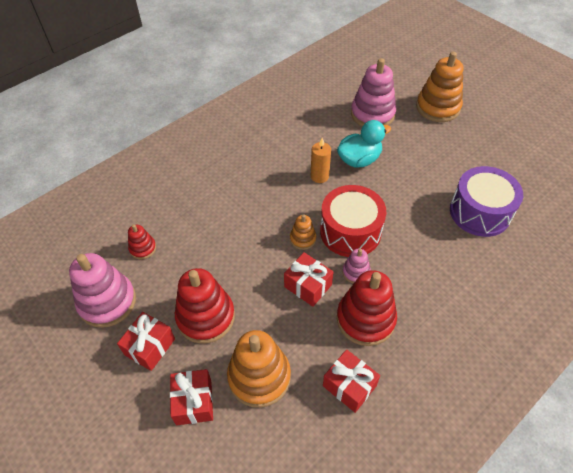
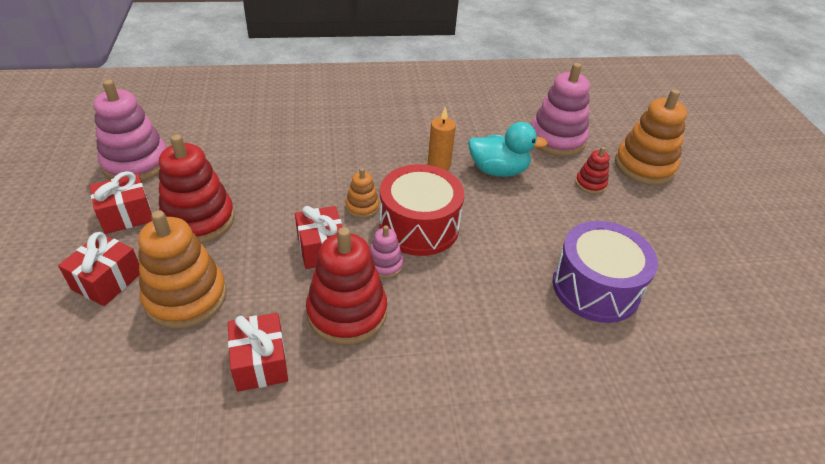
camera: 30 degrees right, 10 degrees down
red stacking toy [128,224,156,259] -> red stacking toy moved to [575,147,610,194]

